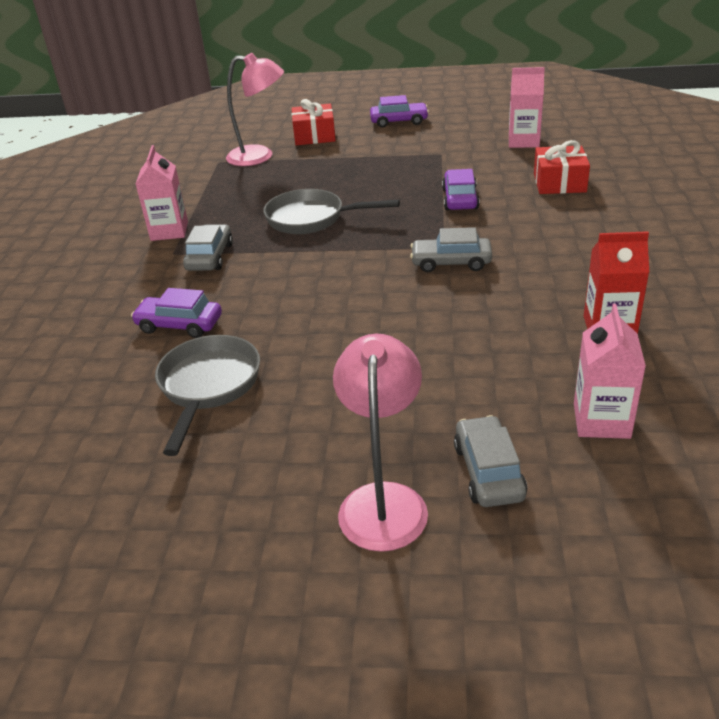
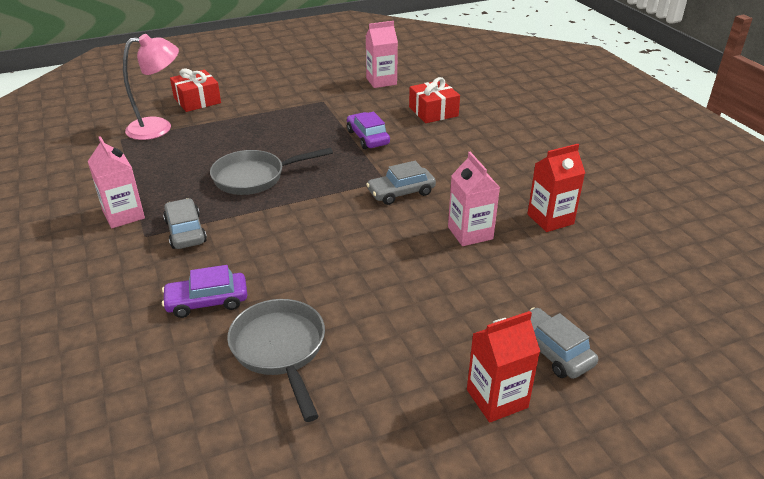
camera: 30 degrees left, 0 degrees up
pink lamp [333,334,428,552] -> red carton [467,311,540,422]
purple car [370,95,429,128] -> none
pink carton [574,304,646,439] -> pink carton moved to [448,152,500,246]

